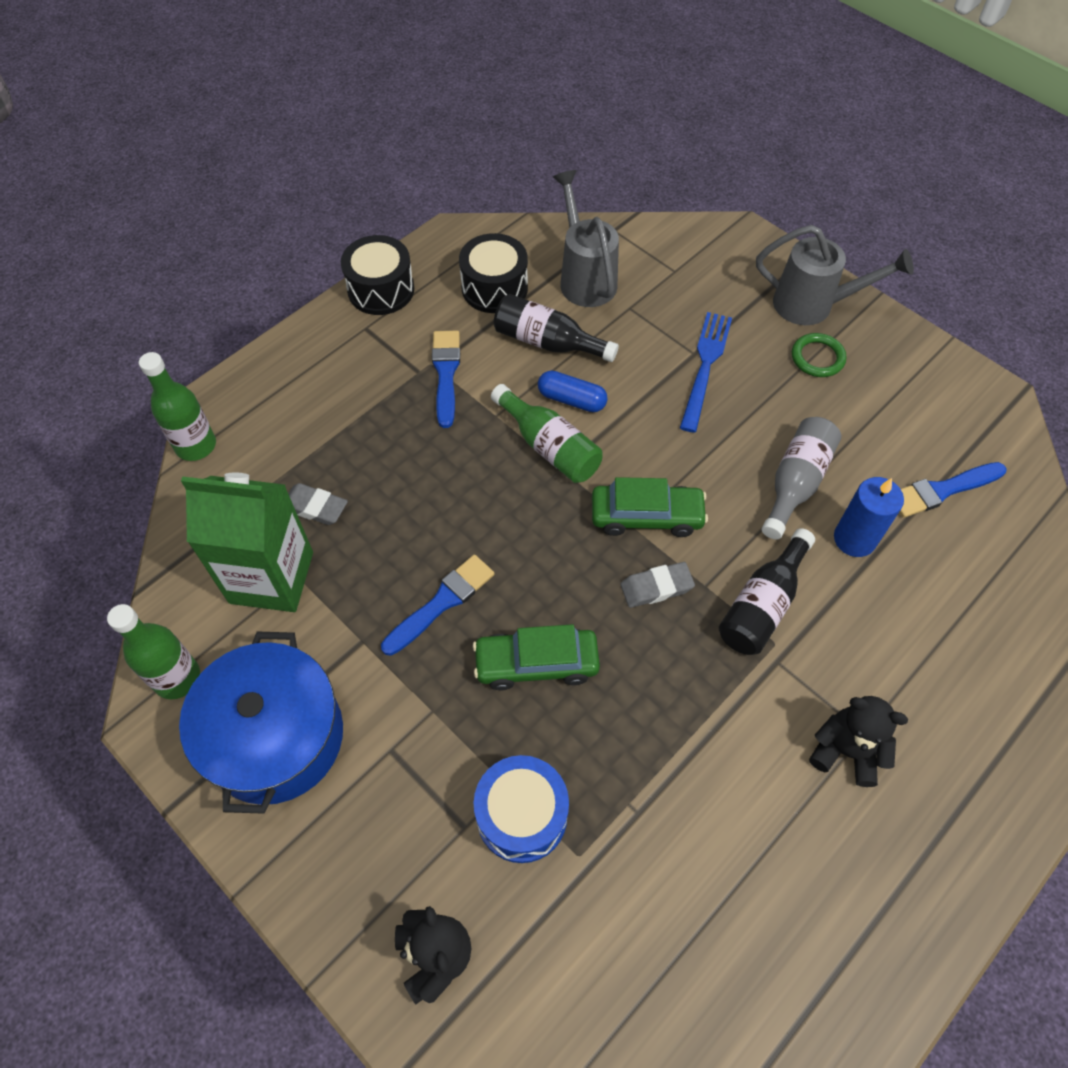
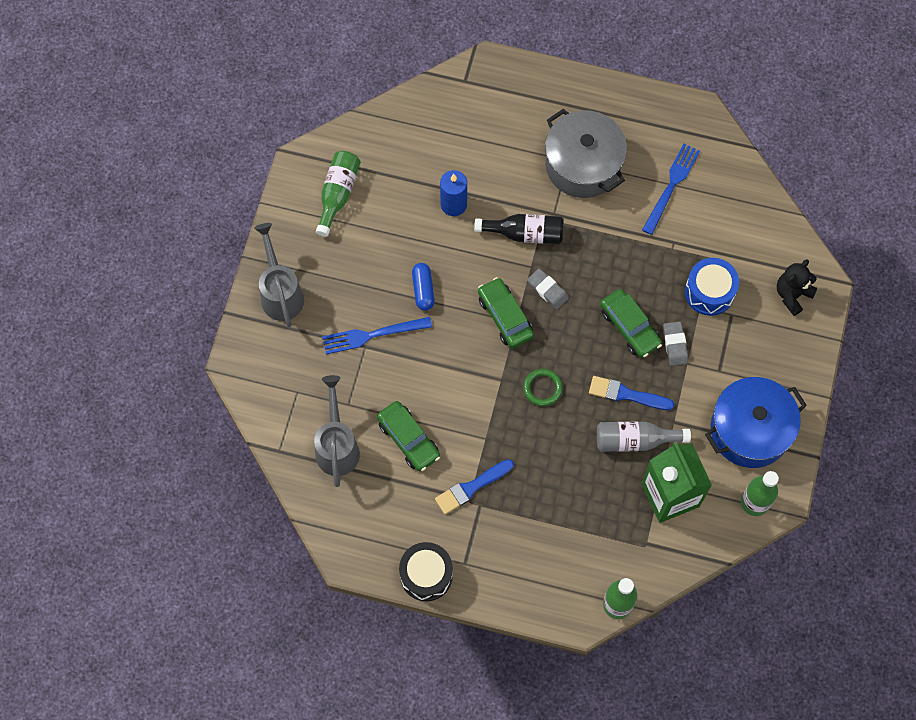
camera: 120 degrees left, 10 degrees up
grey eraser [288,483,348,525] -> grey eraser moved to [663,321,688,366]
black drum [459,233,528,313] -> none
green bottle [491,384,602,483] -> green bottle moved to [316,151,361,237]
black bottle [494,294,619,362] -> green car [377,401,440,471]
blue capsule [538,371,608,412] -> blue capsule moved to [412,263,435,311]
grey watering can [553,170,619,307] -> grey watering can turned 135 degrees clockwise [314,375,360,487]
grey bottle [762,417,841,539] -> grey bottle moved to [597,421,691,452]
green ring [792,333,847,377] -> green ring moved to [523,369,563,406]
black teddy bear [809,696,908,787] -> grey pot [545,109,627,198]
blue brush [899,462,1007,518] -> none
none -> blue fork [642,143,700,235]

